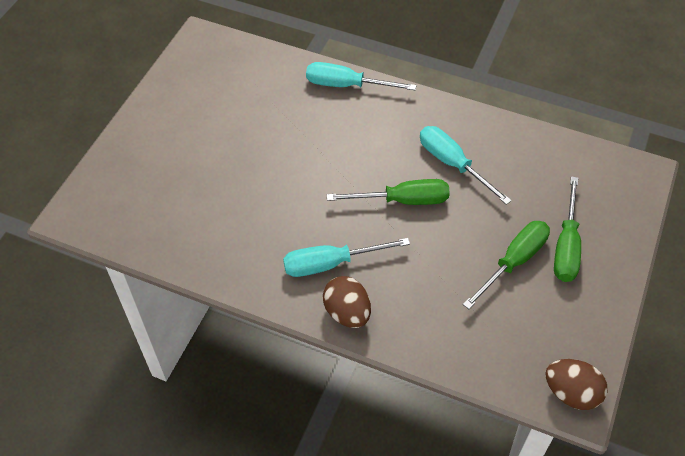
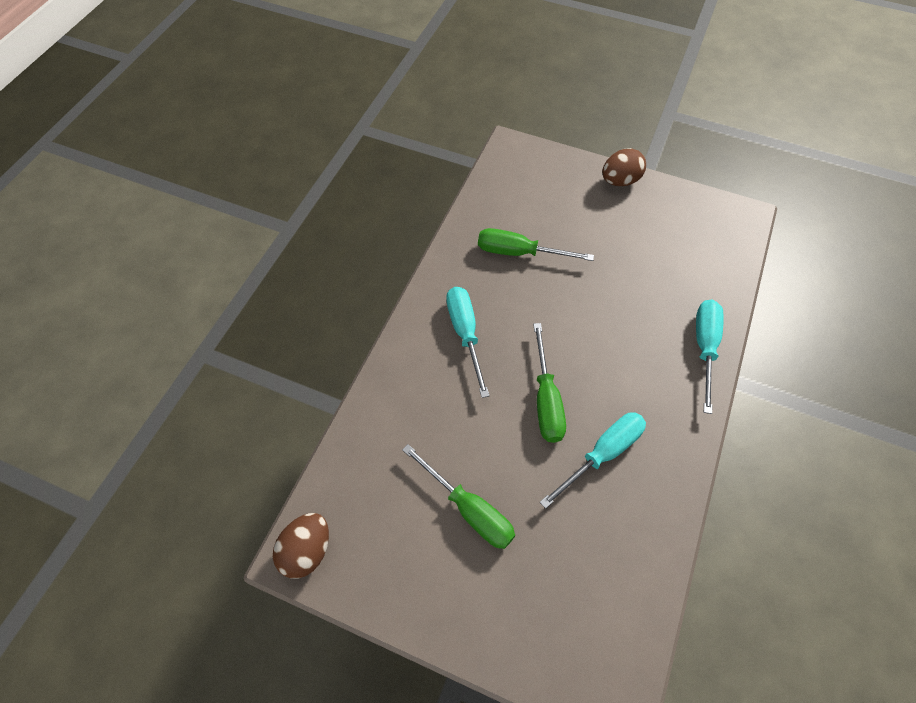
camera: 90 degrees right, 5 degrees up
brown egg [323,276,371,328] -> brown egg moved to [602,148,646,186]
green screwdriver [554,176,581,282] -> green screwdriver moved to [478,228,594,261]

